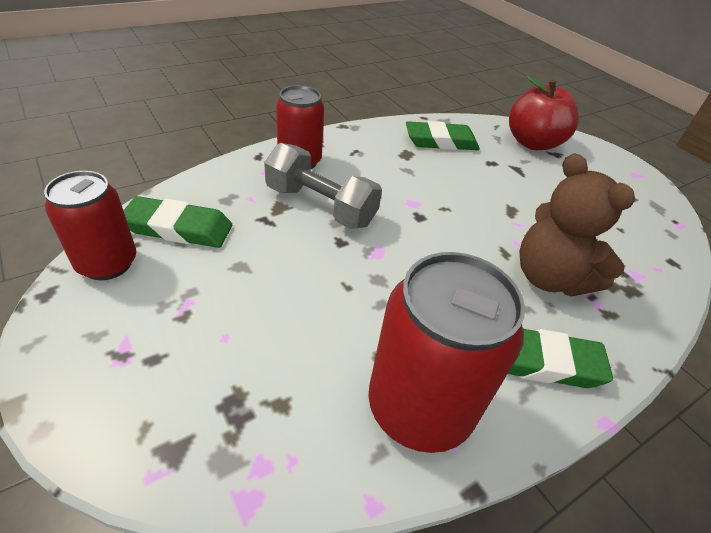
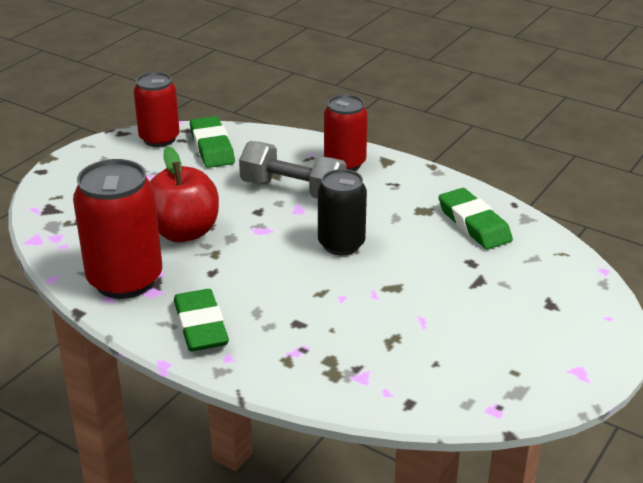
camera: 70 degrees right, 10 degrees down
grey dumbbell [264,143,382,229] -> grey dumbbell turned 75 degrees counterclockwise [239,141,347,199]
red apple [509,76,579,150] -> red apple moved to [150,146,219,242]
brown teddy bear [519,153,635,297] -> none
none -> black can [318,169,367,255]

